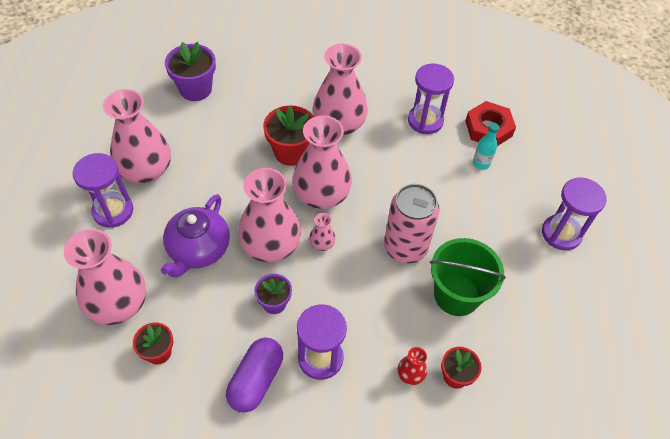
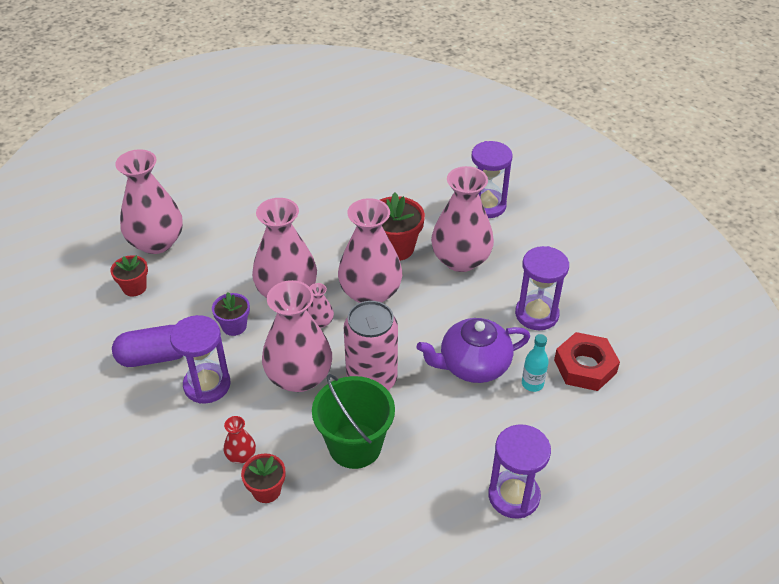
camera: 55 degrees right, 10 degrees down
purple hourglass [73,153,133,228] -> purple hourglass moved to [471,141,513,218]
pink vase [103,89,171,184] -> pink vase moved to [262,280,332,392]
purple teapot [161,194,230,278] -> purple teapot moved to [417,318,530,383]
purple flower pot [165,42,216,101] -> none

